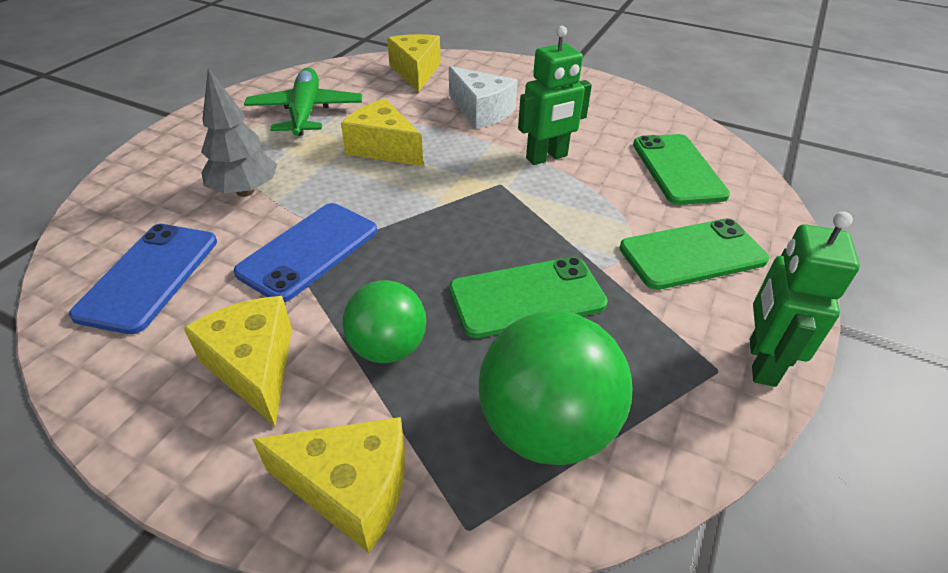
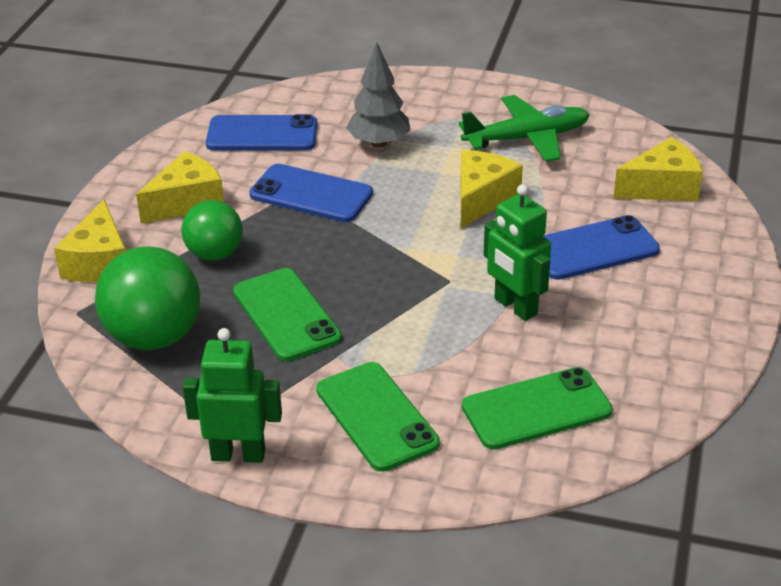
camera: 80 degrees right, 5 degrees down
white cheese [449,66,518,129] -> blue phone [543,215,660,280]

